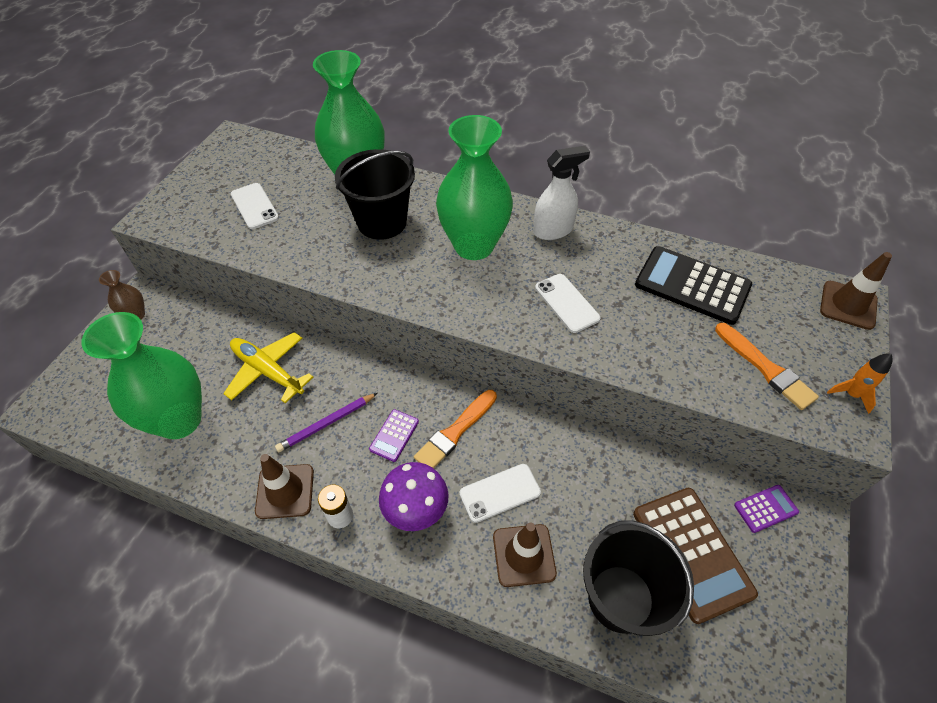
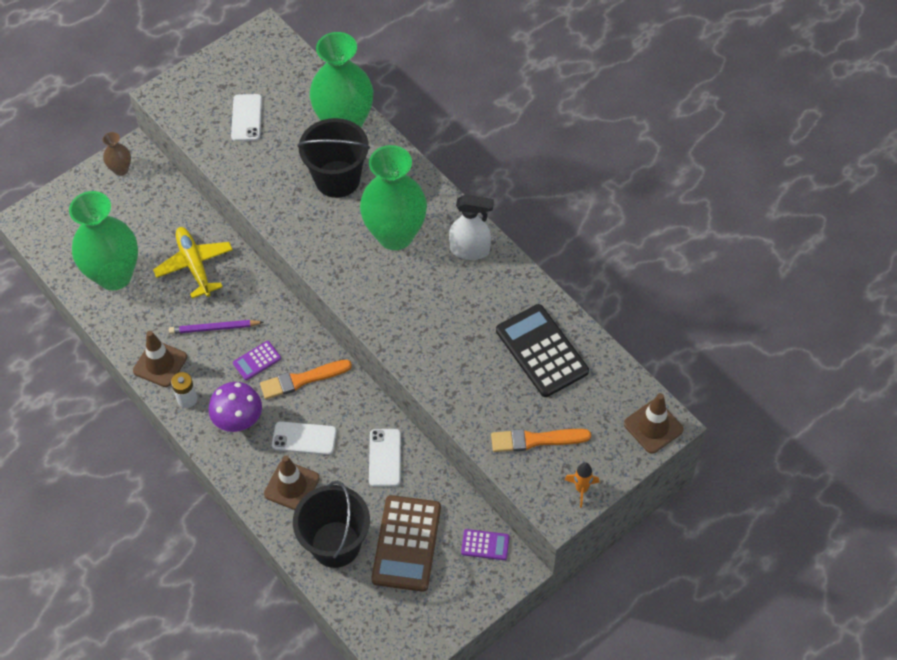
camera: 30 degrees right, 5 degrees up
white phone [535,274,601,333] -> white phone moved to [369,429,401,487]
orange brush [715,323,819,410] -> orange brush turned 90 degrees clockwise [491,429,591,452]

